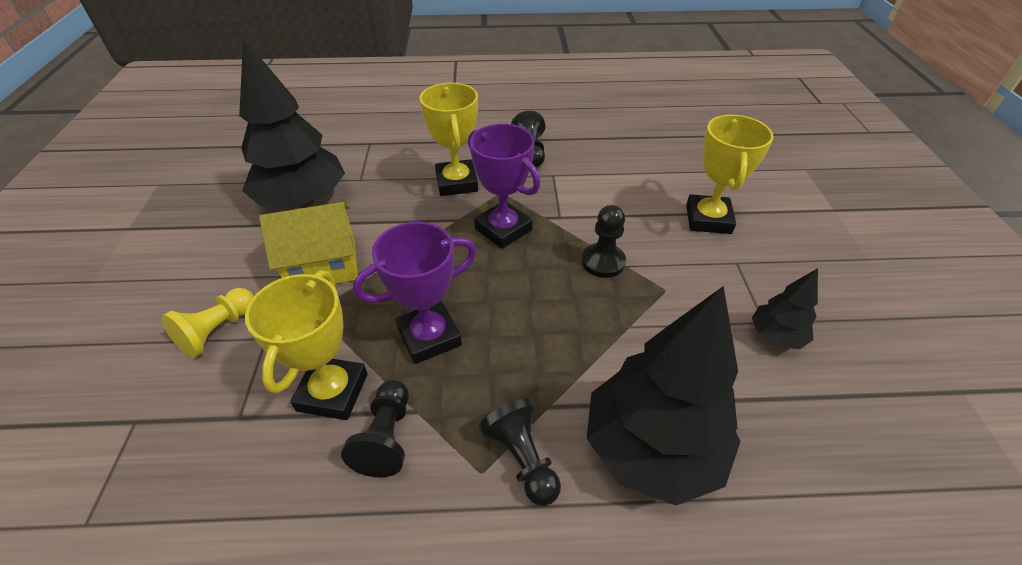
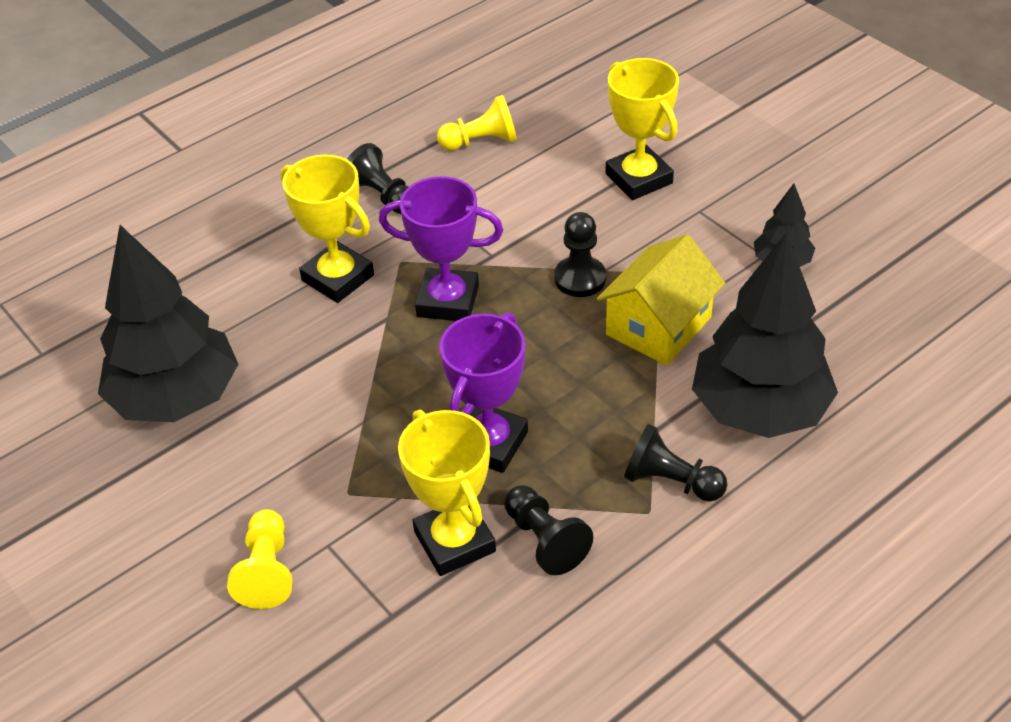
camera: 35 degrees left, 0 degrees up
yellow house [259,202,358,284] -> yellow house moved to [596,234,725,366]
none -> yellow pawn [437,95,517,150]

